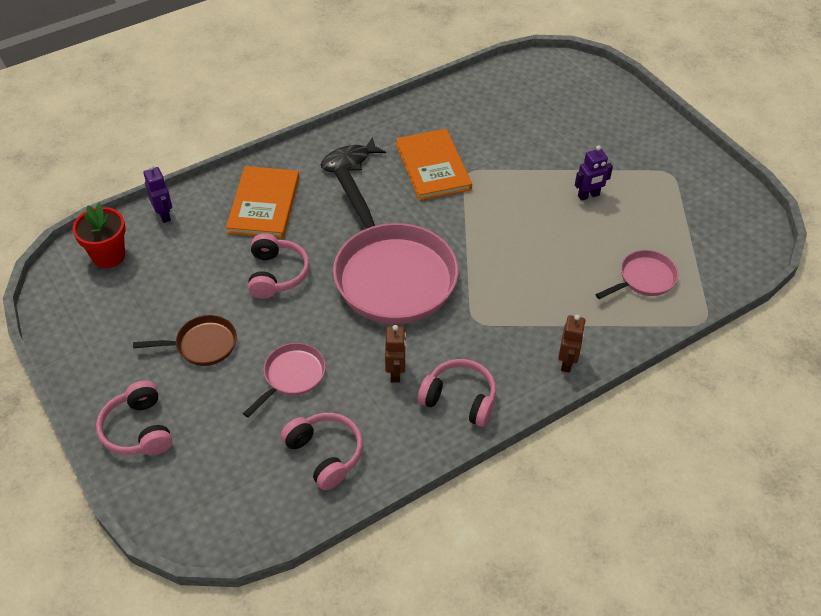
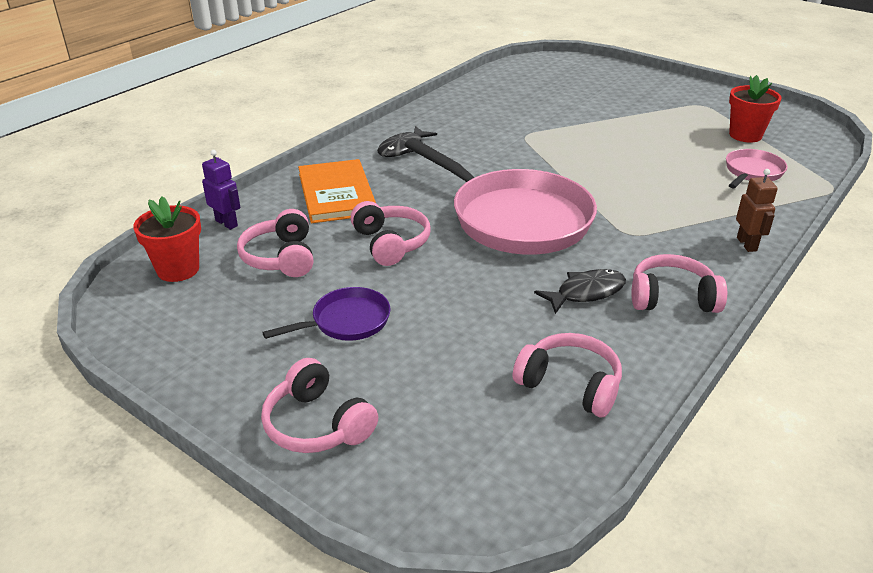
camera: 20 degrees left, 15 degrees down
brown pan [133,315,237,366] -> purple pan [262,287,391,341]
pink pan [243,343,326,417] -> none
brown robot [385,325,406,383] -> black fish [534,269,626,314]
orange book [396,129,472,201] -> none
purple robot [575,145,613,201] -> none
none -> pink headphones [237,209,313,277]
none -> red flower pot [729,75,782,143]

